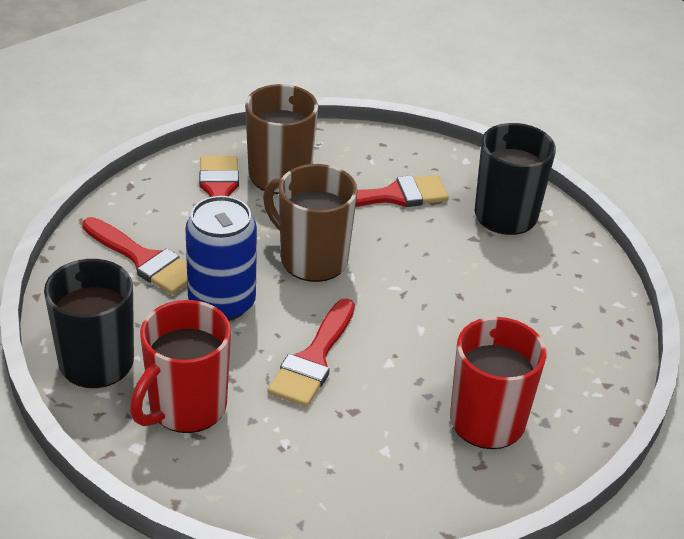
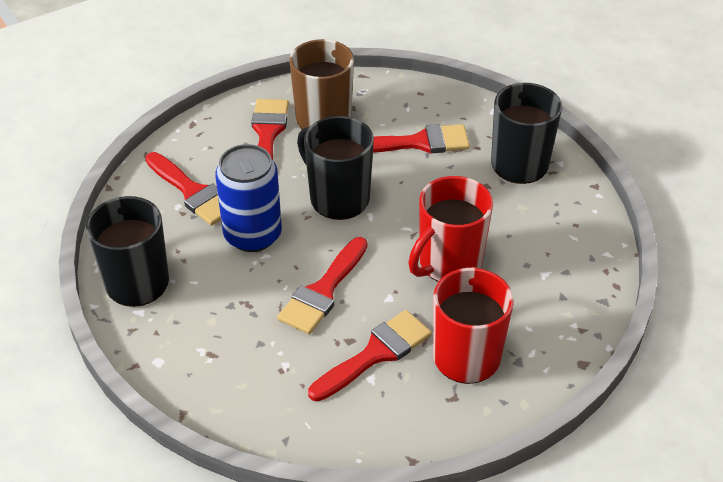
camera: 10 degrees right, 5 degrees up
red mug [130,300,231,433] -> red mug moved to [408,176,493,282]
brown mug [263,164,358,282] -> black mug [297,116,374,220]
none -> red brush [308,310,432,401]

